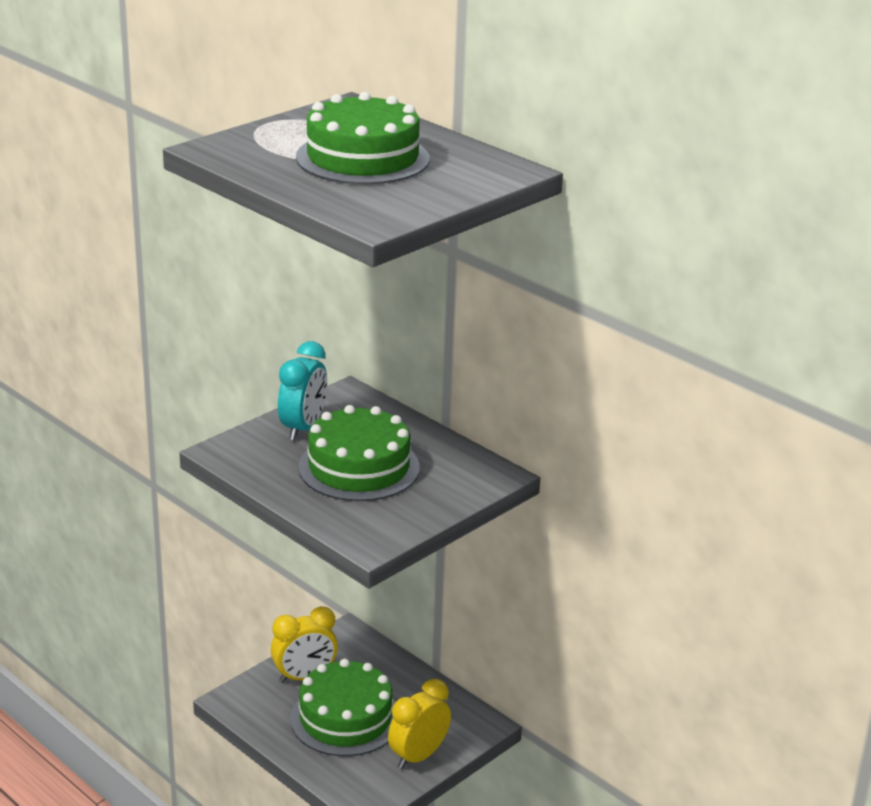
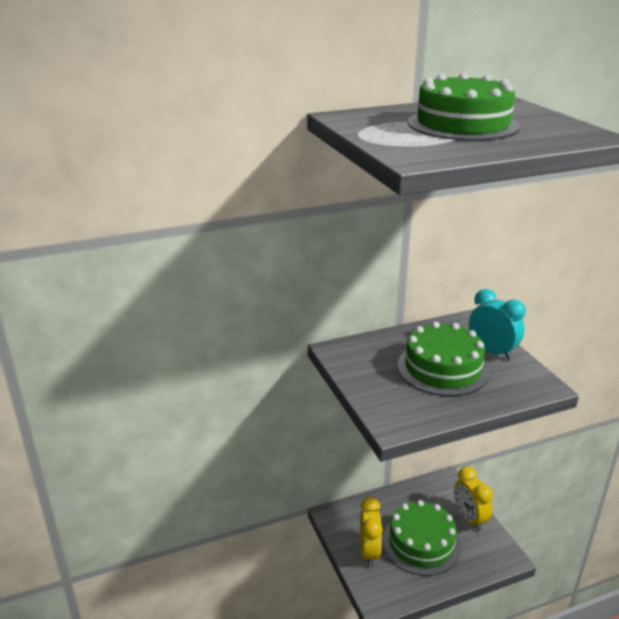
camera: 65 degrees left, 0 degrees up
turquoise clock [278,341,327,440] -> turquoise clock moved to [469,289,526,360]

